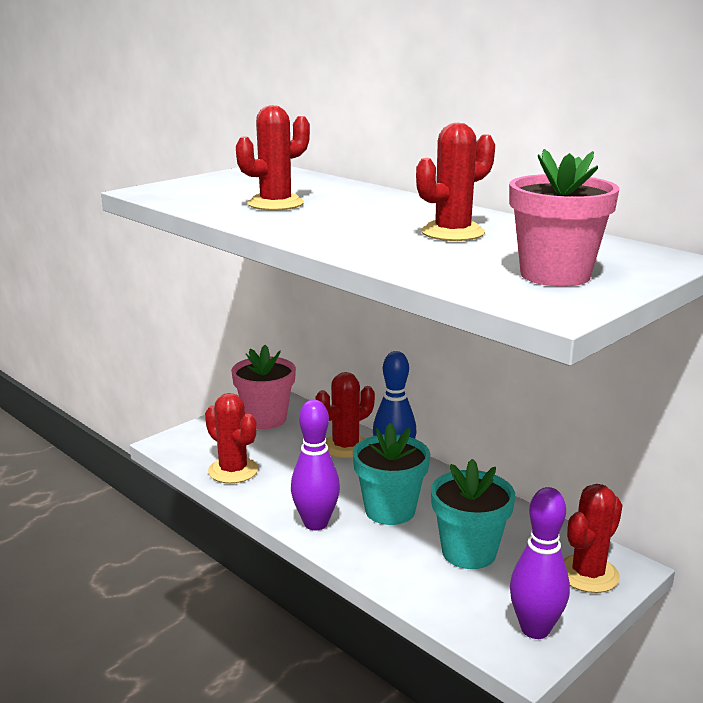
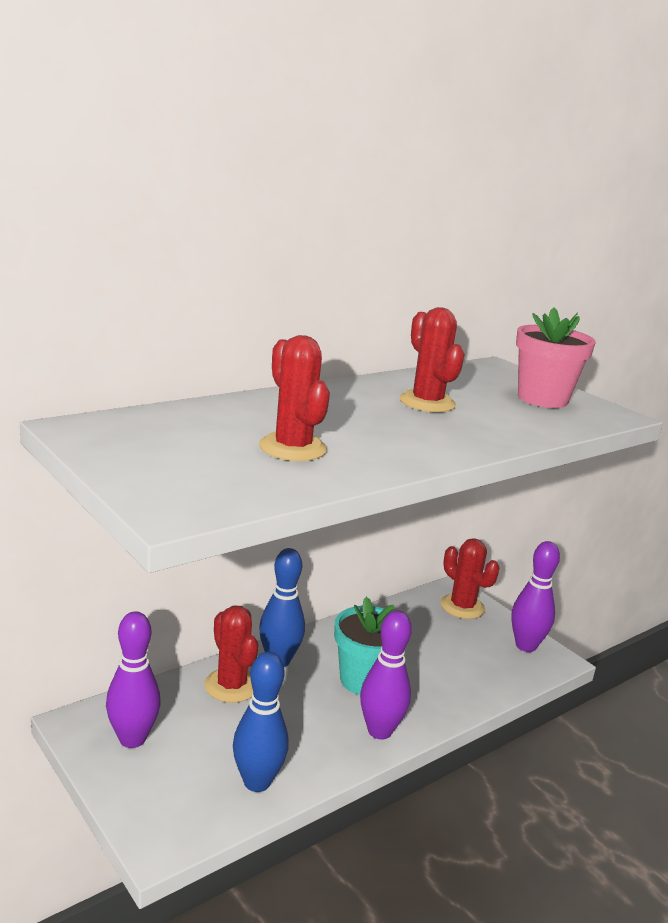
camera: 85 degrees left, 0 degrees up
red cactus [205,393,258,483] -> blue bowling pin [233,652,288,792]
pink flower pot [231,345,296,429] -> purple bowling pin [106,612,161,748]
turquoise flower pot [431,459,515,569] -> none

